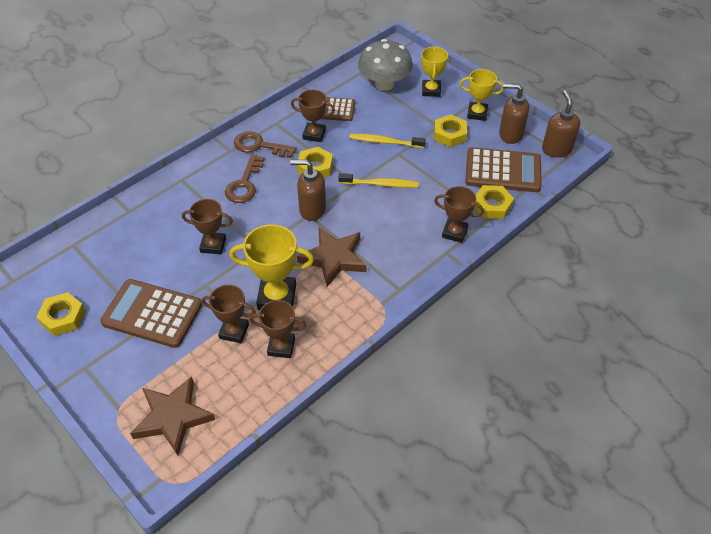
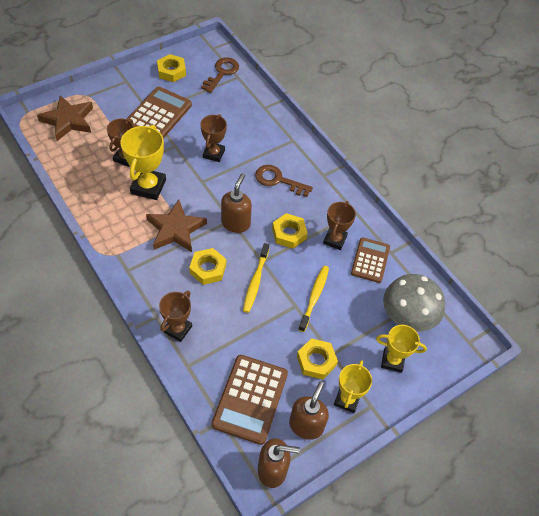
camera: 95 degrees right, 5 degrees up
brown key [234,131,297,158] -> brown key moved to [201,57,239,93]
brown trophy [249,300,307,358] -> none
yellow nut [474,185,514,219] -> yellow nut moved to [189,248,226,285]

